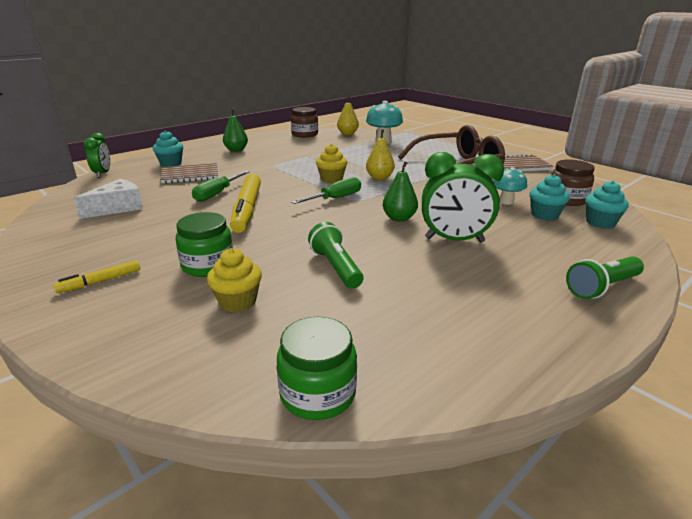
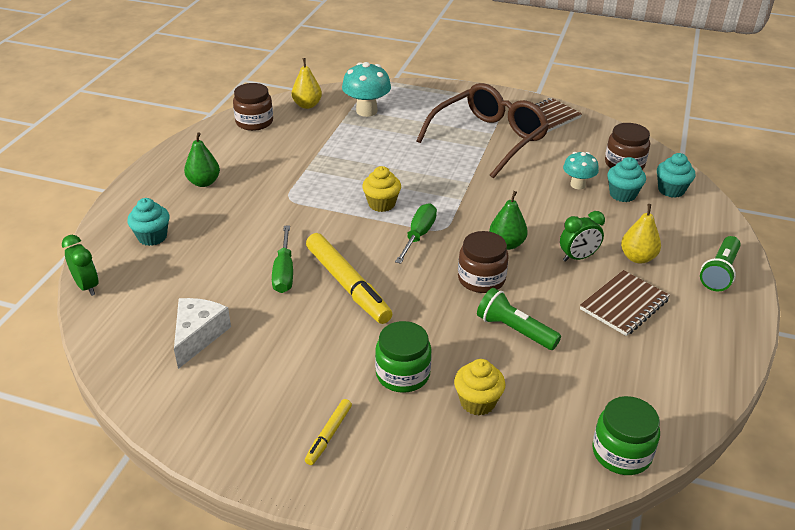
camera: 30 degrees left, 10 degrees up
brown notebook [160,163,218,184] -> brown notebook moved to [580,270,670,336]
yellow pear [366,129,395,180] -> yellow pear moved to [621,204,661,264]
green clock [422,152,504,243] -> green clock [560,211,605,262], size x0.59
none -> brown jar [458,231,509,293]

